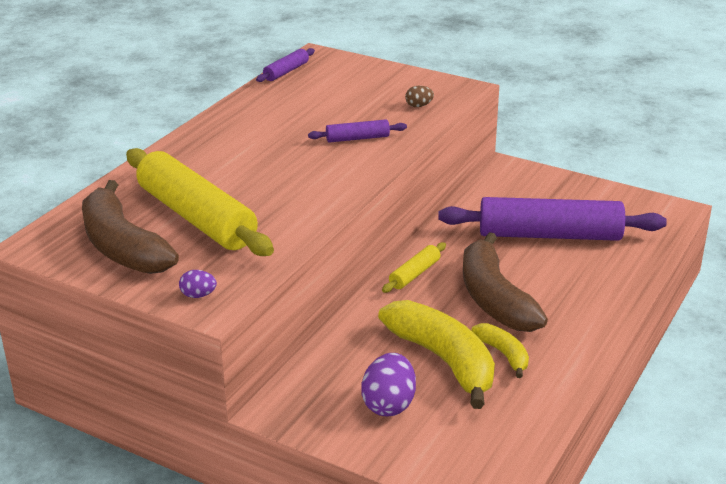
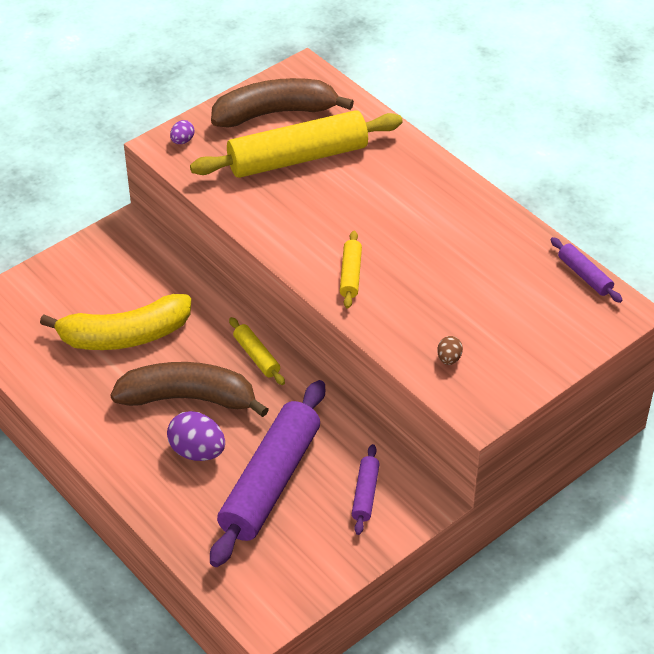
camera: 110 degrees right, 15 degrees up
purple rolling pin [308,119,407,143] -> purple rolling pin moved to [352,444,380,535]
purple egg [361,353,416,416] -> purple egg moved to [167,411,225,461]
yellow banana [471,323,529,378] -> none
none -> yellow rolling pin [340,231,362,309]

